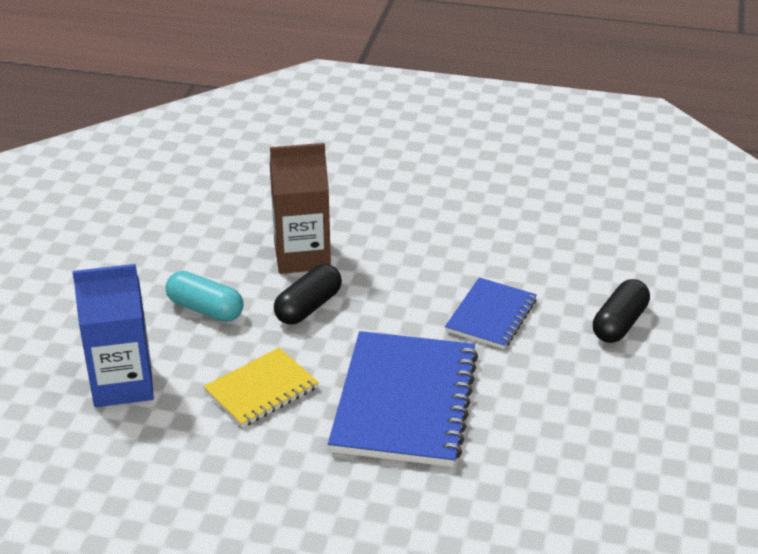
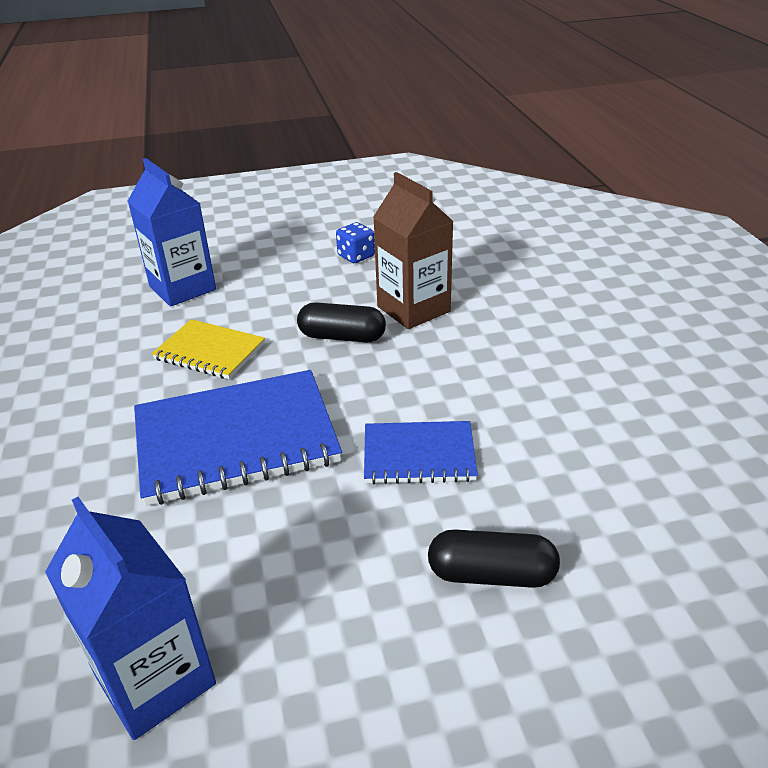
camera: 65 degrees right, 0 degrees up
turquoise capsule [166,271,244,322] -> none
none -> blue carton [45,497,216,740]
none -> blue dice [336,222,375,263]

